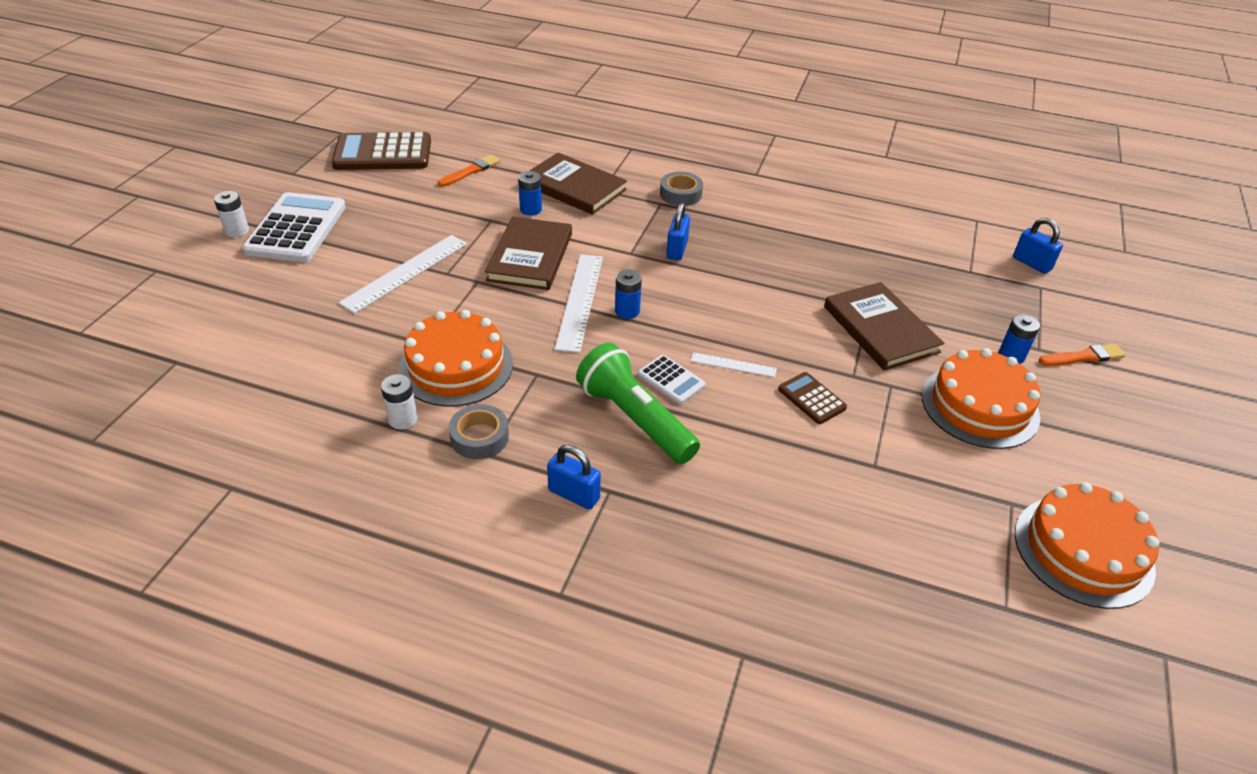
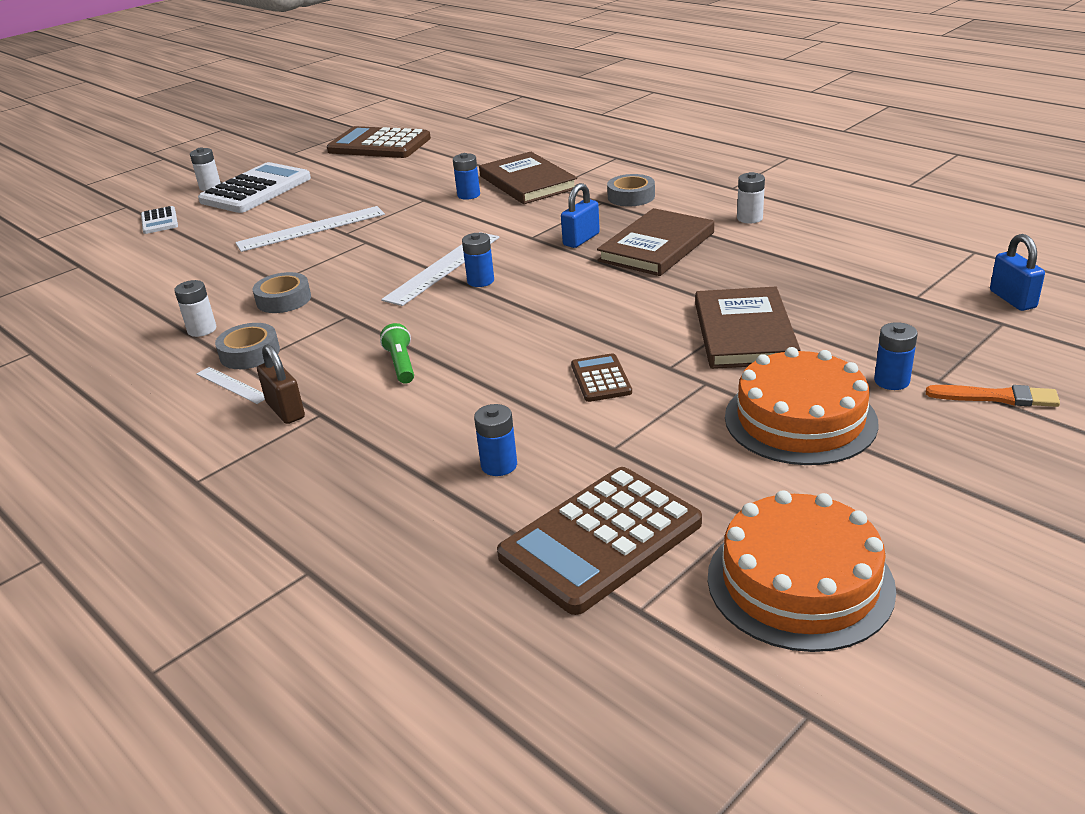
camera: 30 degrees right, 10 degrees down
orange cake [398,310,513,407] -> grey tape [253,272,311,313]
orange brush [438,154,500,187] -> none
brown book [485,216,572,290] -> brown book moved to [597,208,714,276]
blue padlock [547,445,601,510] -> brown padlock [257,344,305,424]
green flashlight [576,343,700,464] -> green flashlight [380,323,414,384], size x0.49
white calculator [638,355,706,404] -> white calculator moved to [141,206,178,234]
white ruler [691,352,777,377] -> white ruler moved to [197,367,265,404]
none -> blue battery [474,404,517,476]
none -> brown calculator [497,467,702,615]
none -> white battery [737,172,765,224]

